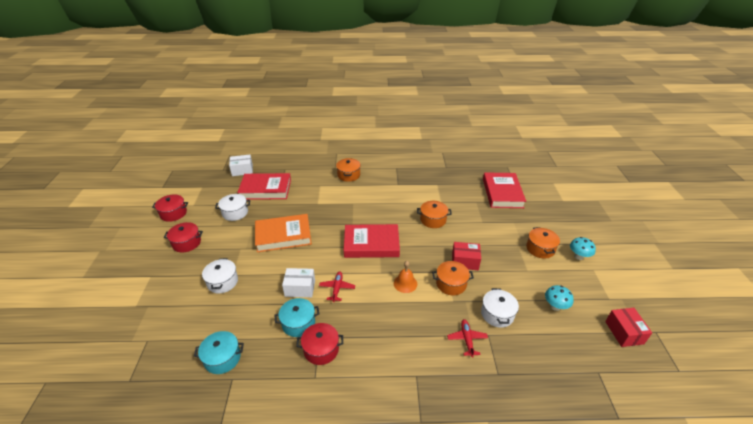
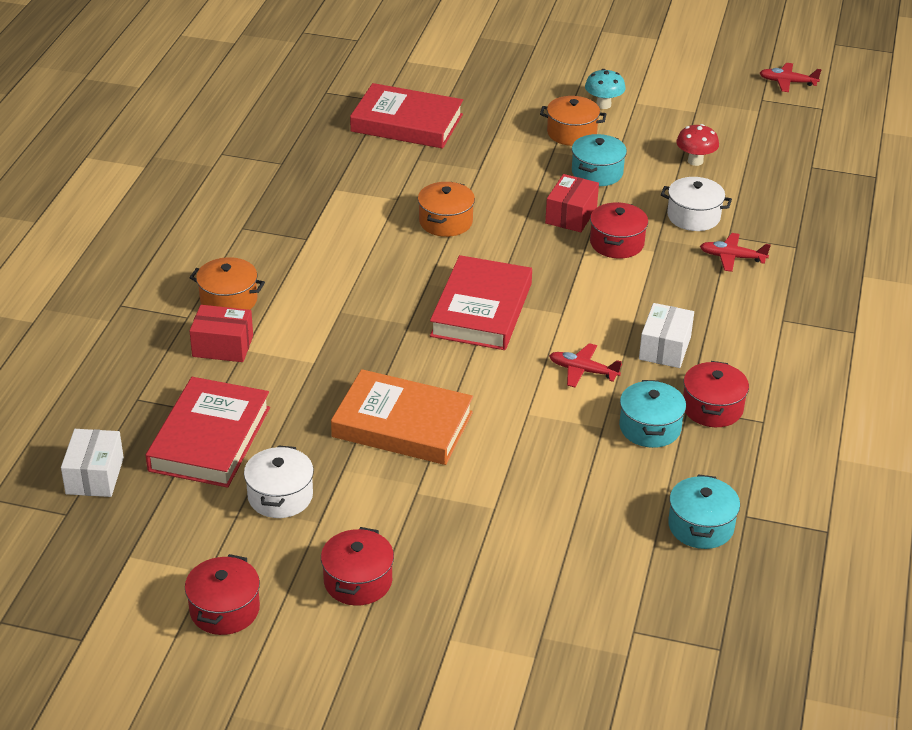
camera: 75 degrees left, 0 degrees up
white pot [202,258,238,293] -> none
orange book [255,214,312,252] -> orange book turned 75 degrees counterclockwise [331,369,473,465]
white box [282,268,315,297] -> white box moved to [639,303,694,368]
orange bell [394,261,417,293] -> none
orange pot [432,261,474,296] -> red pot [590,202,648,258]
turquoise mushroom [545,285,574,311] -> red mushroom [676,124,719,166]
red box [605,308,652,347] -> red box moved to [189,305,253,362]
none -> turquoise pot [572,134,627,186]
none -> red plane [760,63,822,92]

